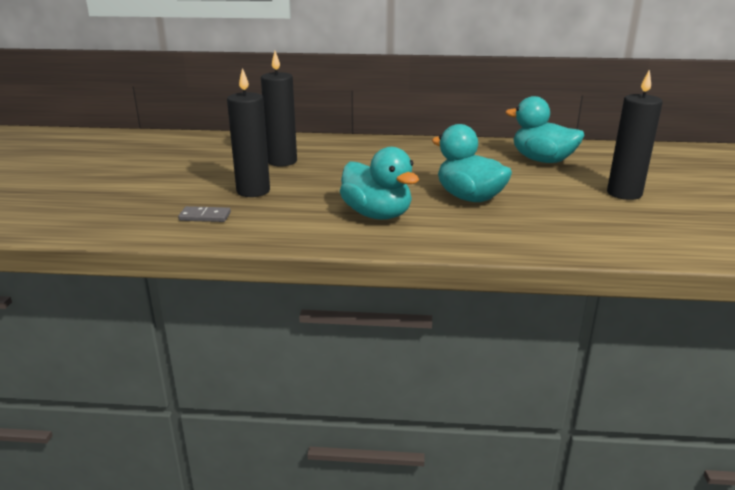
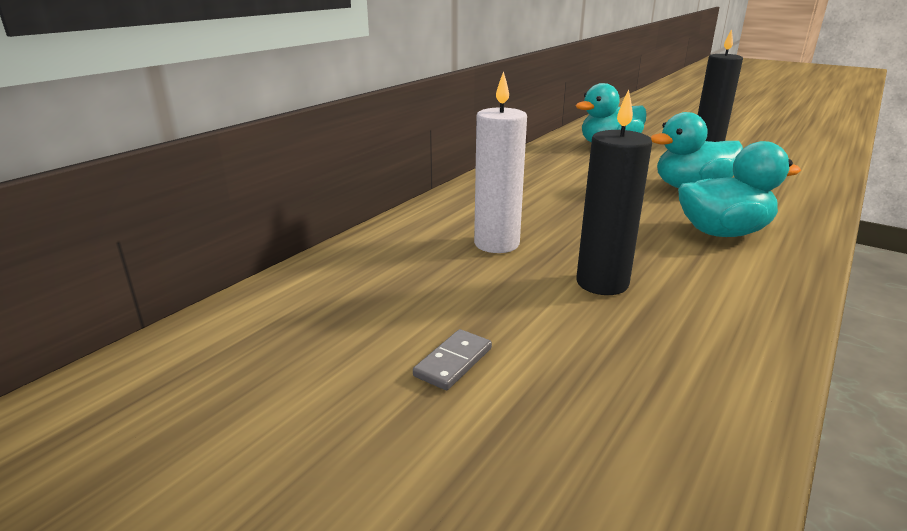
camera: 60 degrees left, 0 degrees up
grey domino [178,206,231,222] -> grey domino moved to [413,329,492,390]
black candle [261,51,297,166] -> white candle [474,71,527,253]

